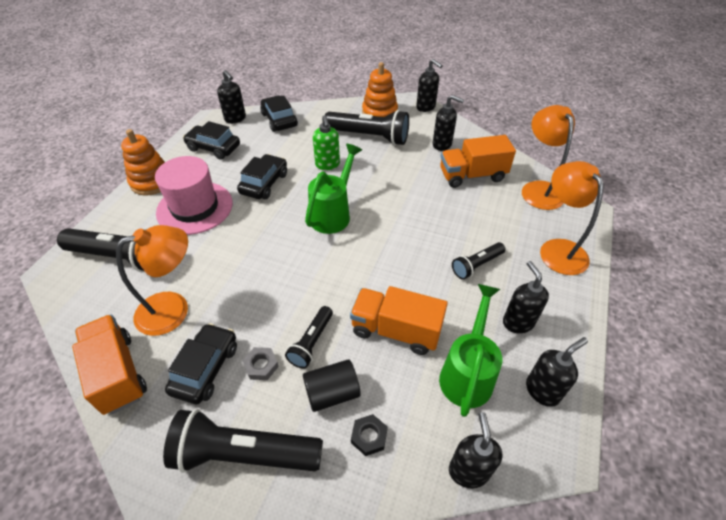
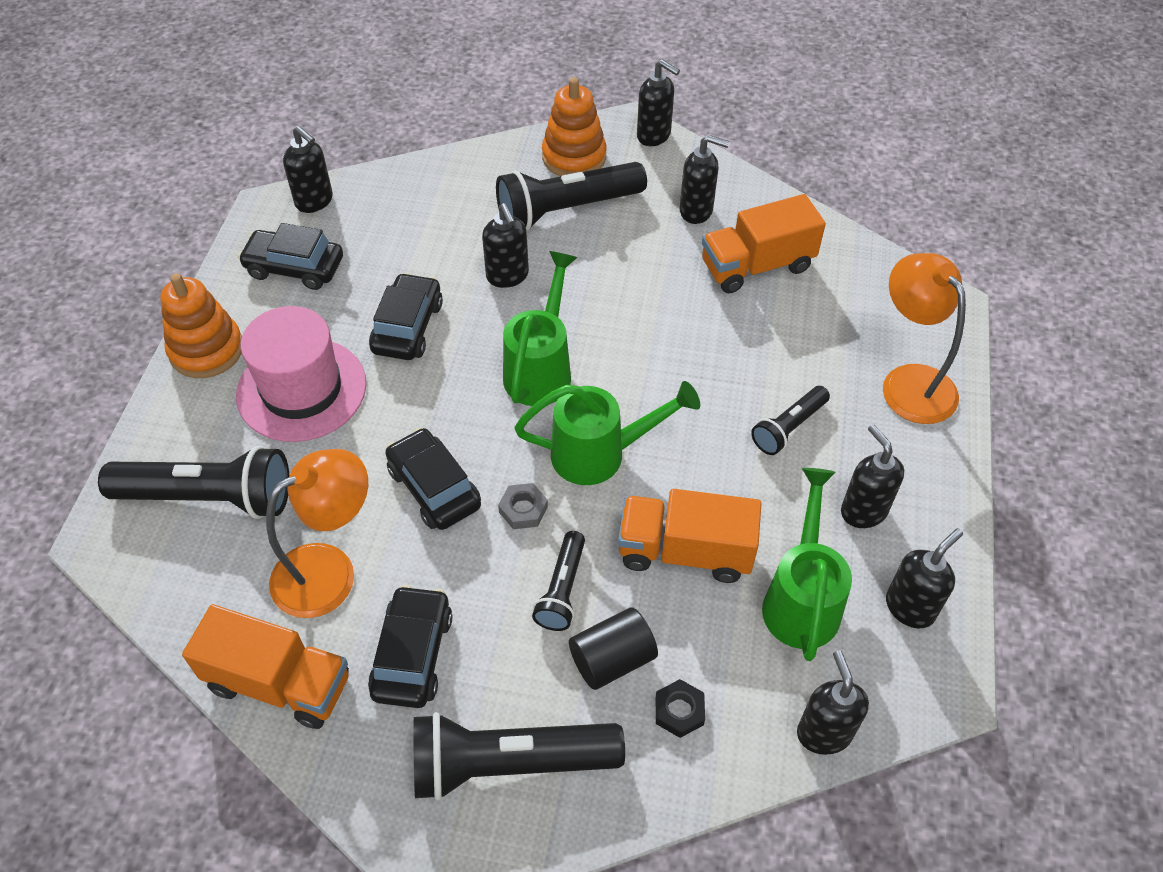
camera: 10 degrees left, 5 degrees up
orange truck [72,314,147,415] -> orange truck turned 150 degrees clockwise [182,604,349,729]
grey nut [242,347,279,380] -> grey nut moved to [498,483,548,529]
black car [260,95,298,132] -> black car moved to [385,428,481,530]
green soap dispenser [313,115,340,170] -> black soap dispenser [482,203,529,288]
black flashlight [325,110,409,145] -> black flashlight turned 150 degrees clockwise [496,162,647,231]
orange lamp [522,105,575,210] -> none
none -> green watering can [515,381,700,485]

